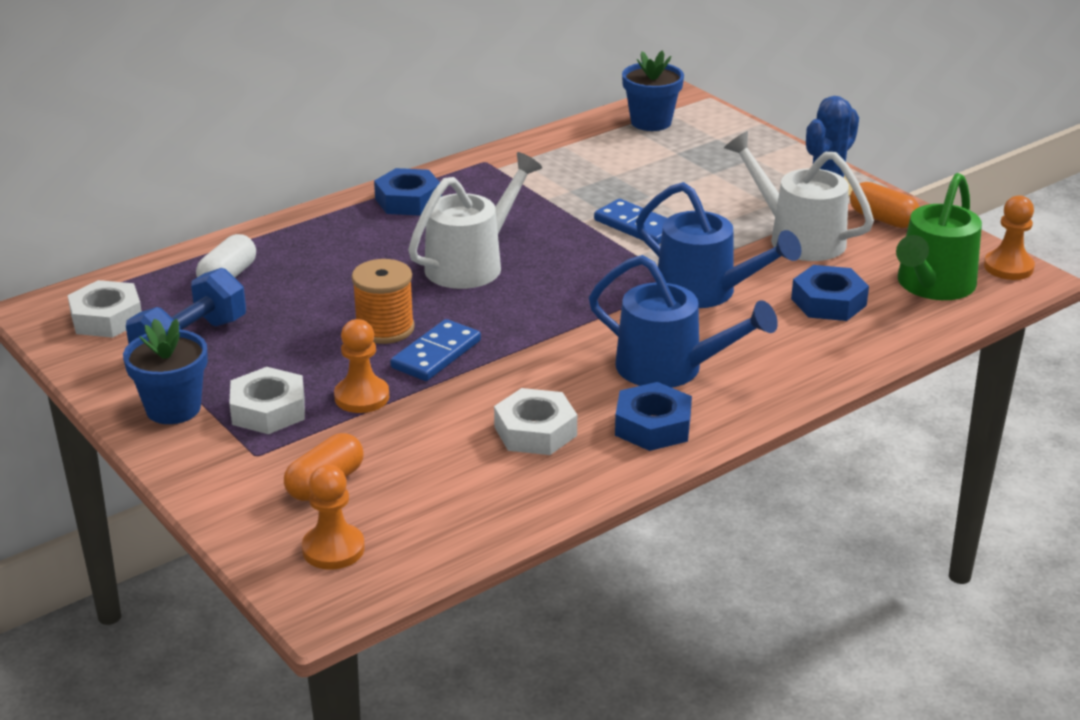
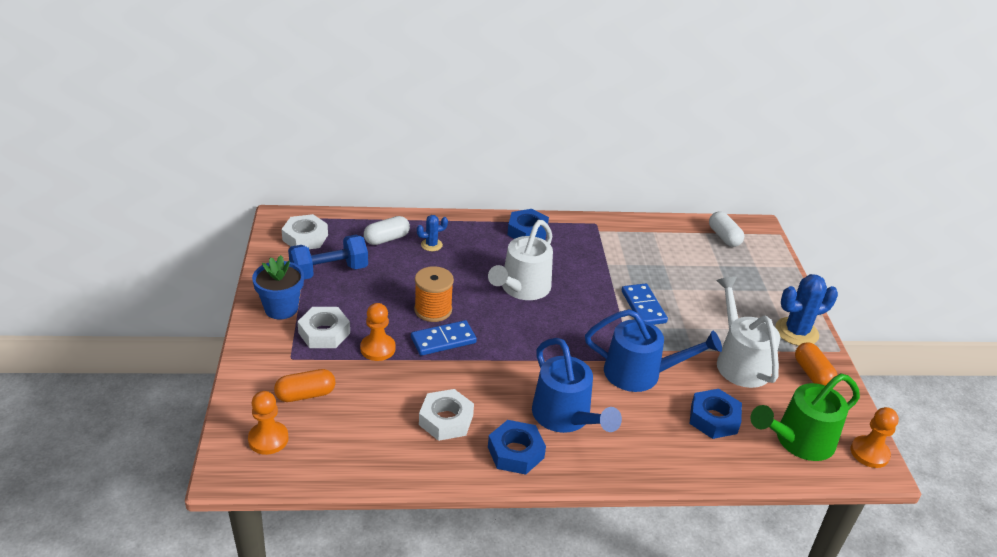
camera: 30 degrees right, 5 degrees up
white watering can [408,152,542,289] -> white watering can turned 135 degrees clockwise [488,220,553,300]
blue flower pot [622,50,684,131] -> white capsule [709,211,744,247]
blue watering can [636,182,801,308] -> blue watering can turned 60 degrees counterclockwise [585,309,722,392]
none -> blue cactus [417,215,448,251]

